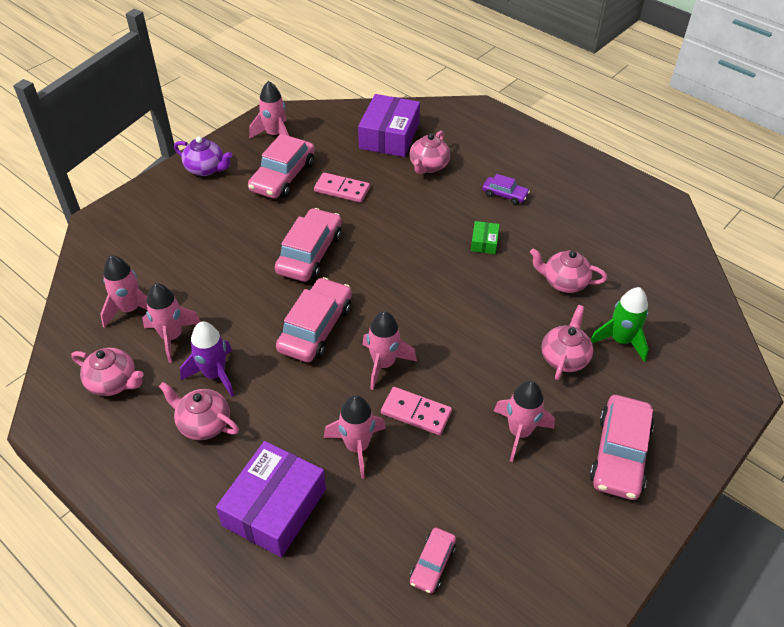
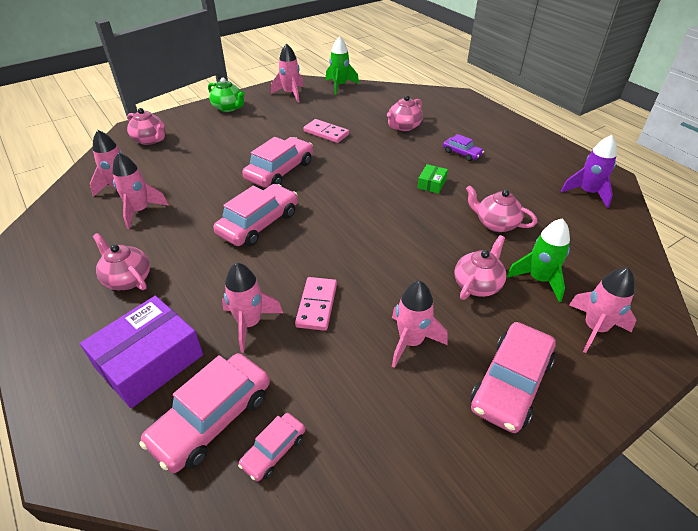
camera: 15 degrees right, 5 degrees down
pink teapot [71,348,144,396] -> pink teapot moved to [127,108,165,145]
purple teapot [174,136,232,176] -> green teapot [208,78,245,112]
purple rocket [180,322,234,397] -> purple rocket moved to [561,135,617,208]
pink car [248,134,315,199] -> pink car moved to [139,353,270,473]
purple box [358,94,420,157] -> none
pink rocket [362,311,417,390] -> pink rocket moved to [569,267,636,353]
pink domino [381,387,452,435] -> pink domino turned 60 degrees clockwise [295,277,337,331]
none -> green rocket [325,36,359,95]

